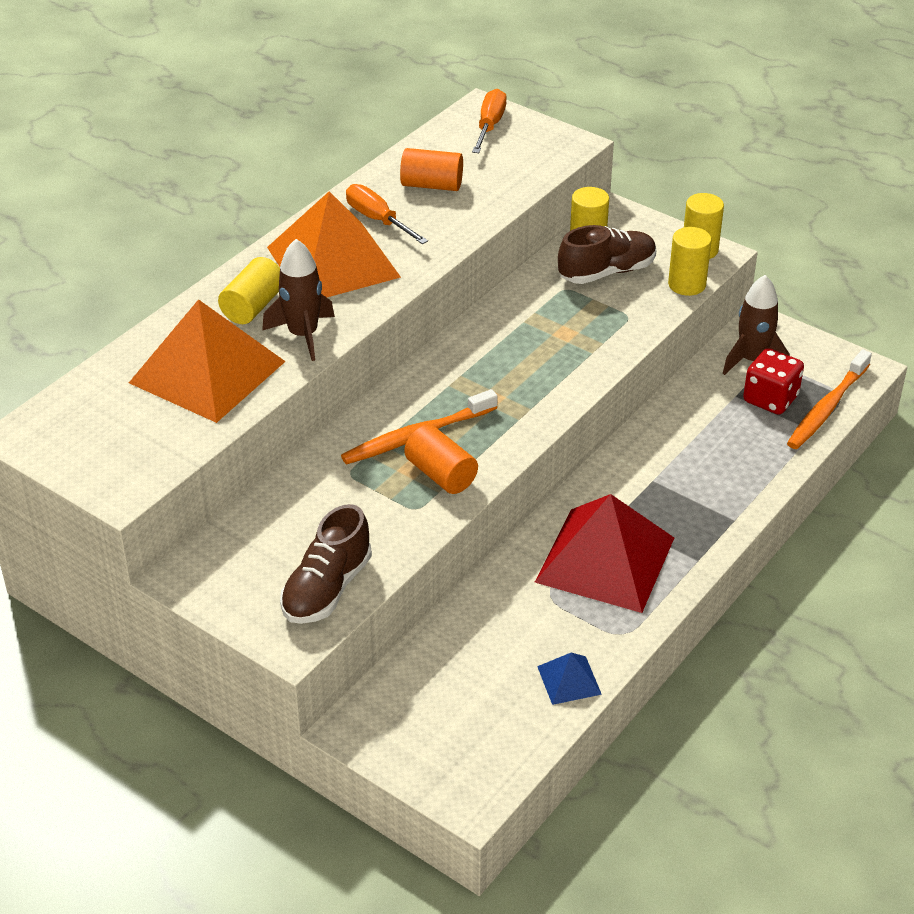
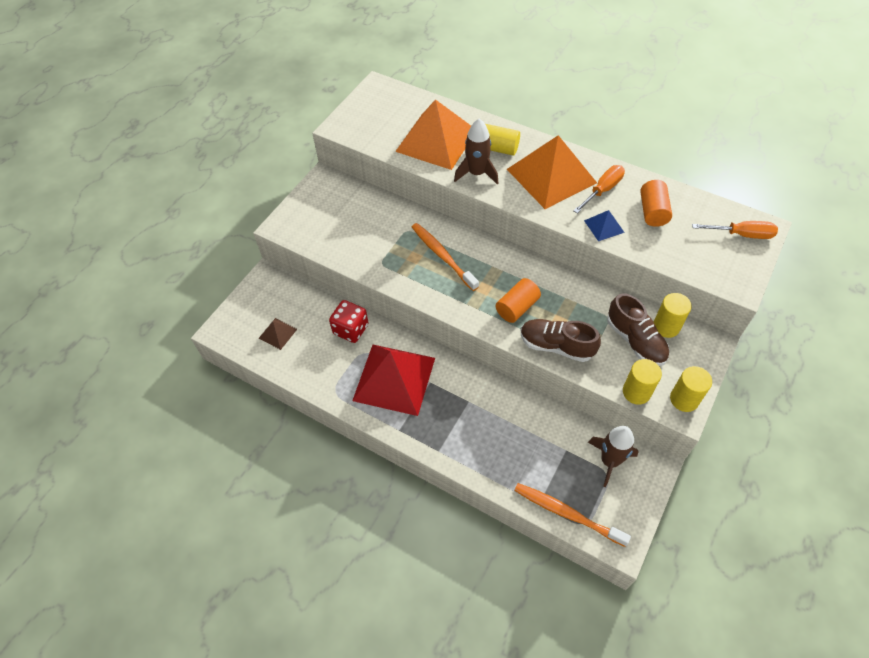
camera: 85 degrees right, 15 degrees up
brown shoe [280,504,372,624] -> brown shoe moved to [521,319,601,362]
orange cylinder [404,425,478,494] -> orange cylinder moved to [496,278,541,323]
blue pyramid [537,653,602,705] -> blue pyramid moved to [584,210,625,241]
red dice [743,348,804,415] -> red dice moved to [329,300,369,343]
none -> brown pyramid [259,318,297,350]

